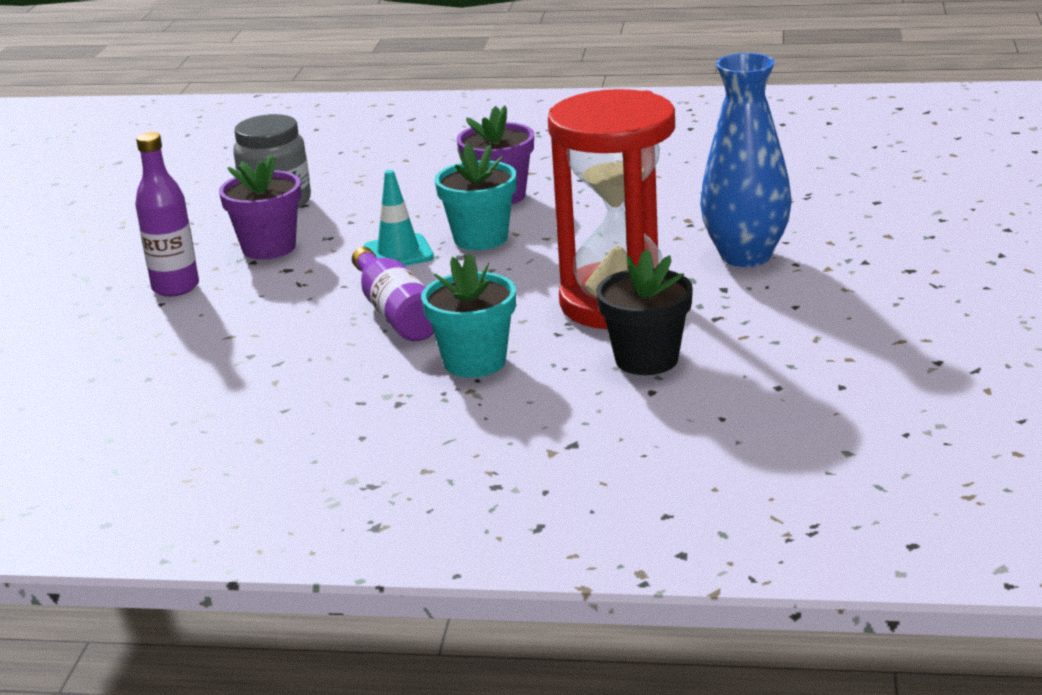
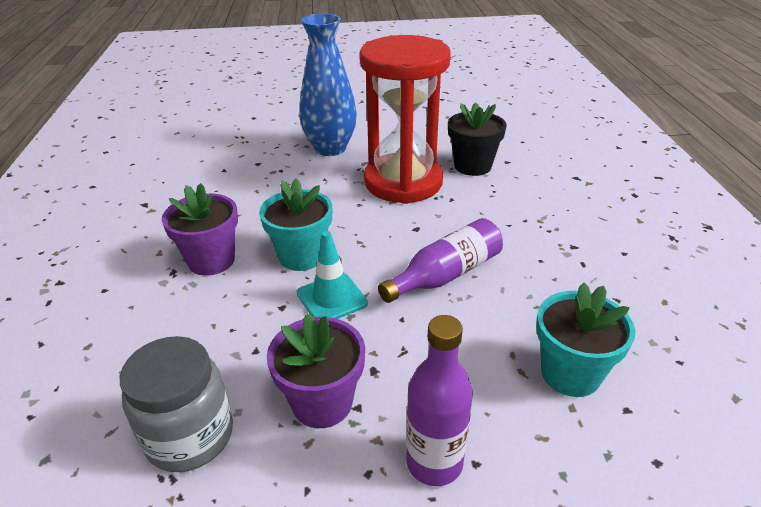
camera: 105 degrees left, 10 degrees up
turquoise flower pot [421,253,516,378] -> turquoise flower pot moved to [536,283,635,397]

